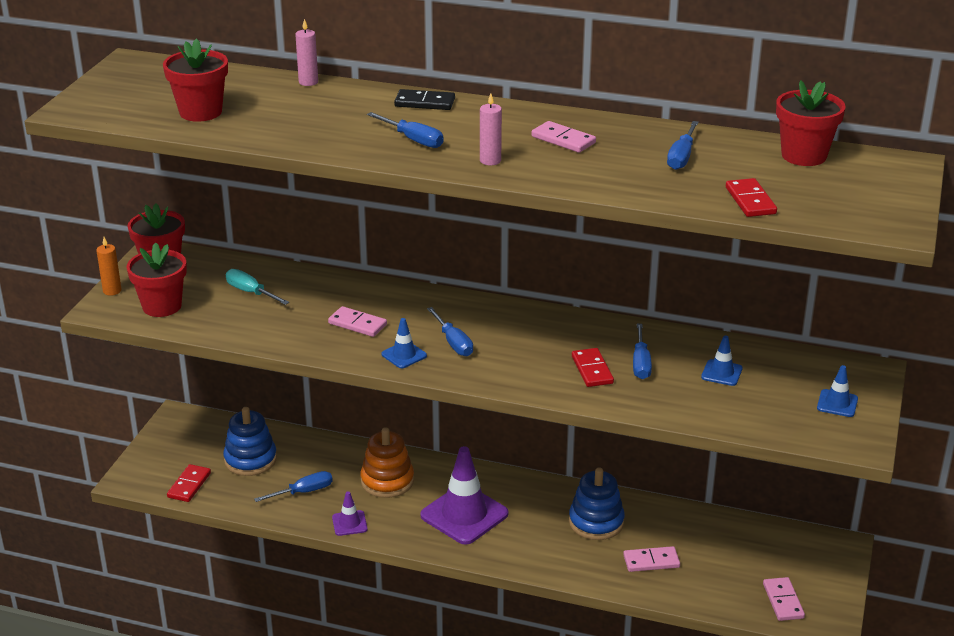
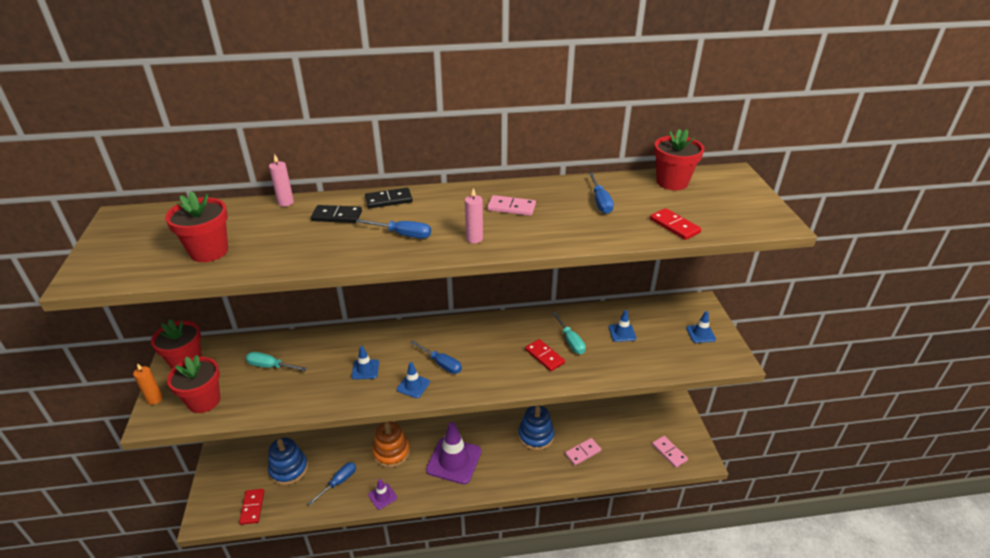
camera: 25 degrees left, 5 degrees up
pink domino [328,306,387,337] -> blue traffic cone [351,346,379,379]
blue screwdriver [633,324,652,379] -> turquoise screwdriver [552,312,586,354]
none -> black domino [311,205,362,223]

